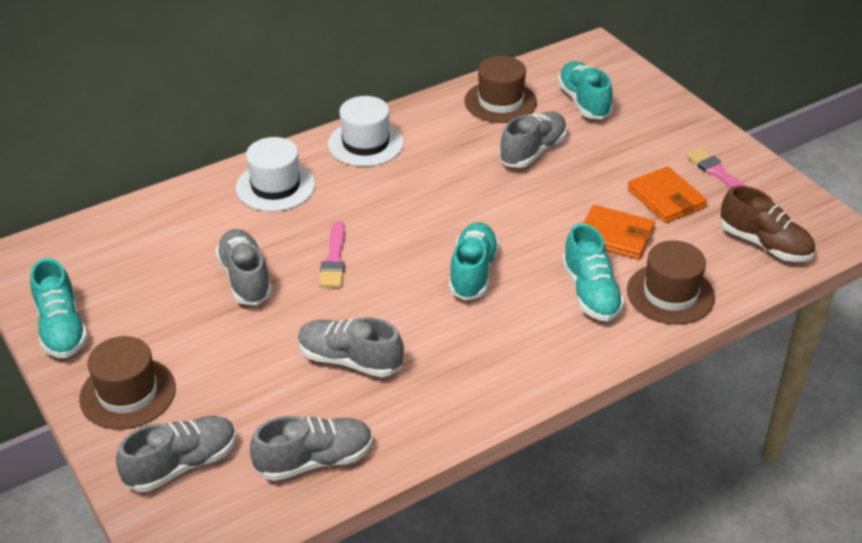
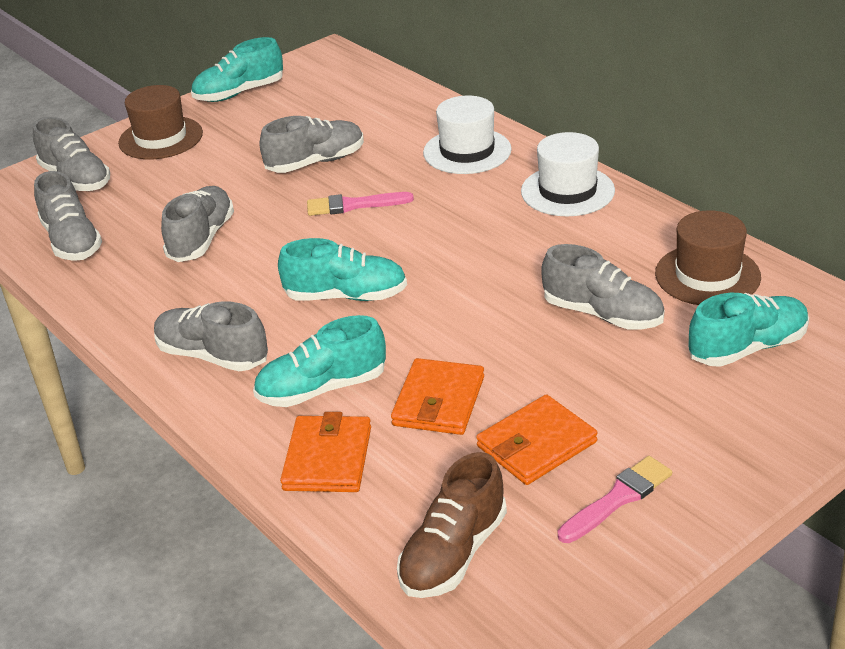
camera: 85 degrees right, 5 degrees down
brown hat [627,240,715,325] -> orange wallet [280,412,371,492]
none -> grey shoe [154,301,268,371]

